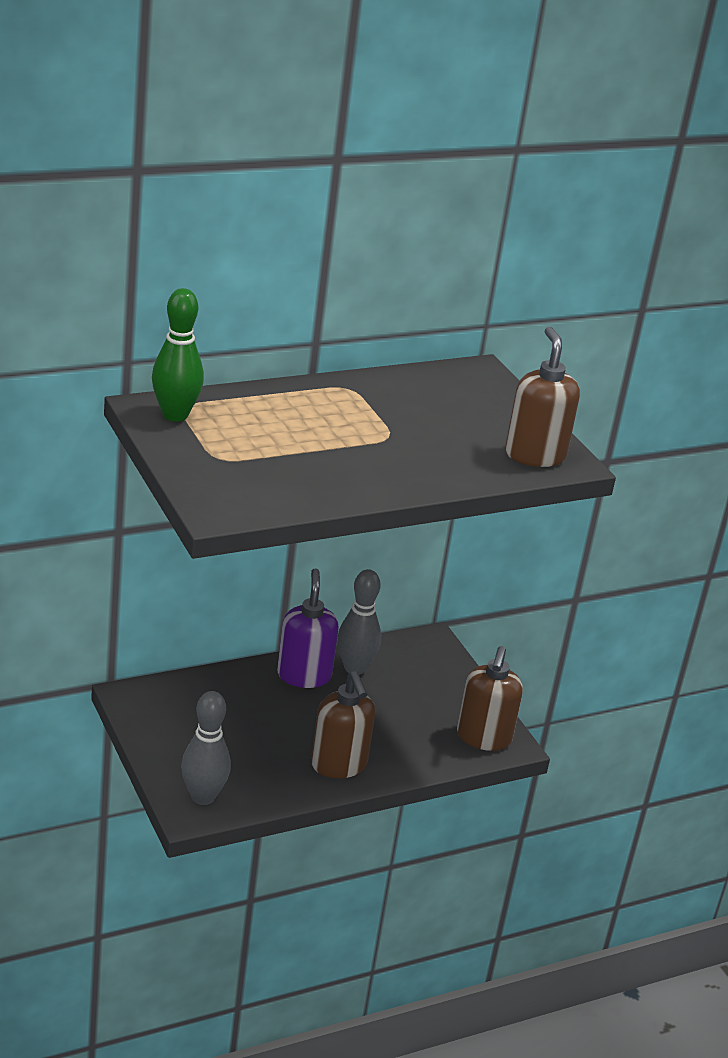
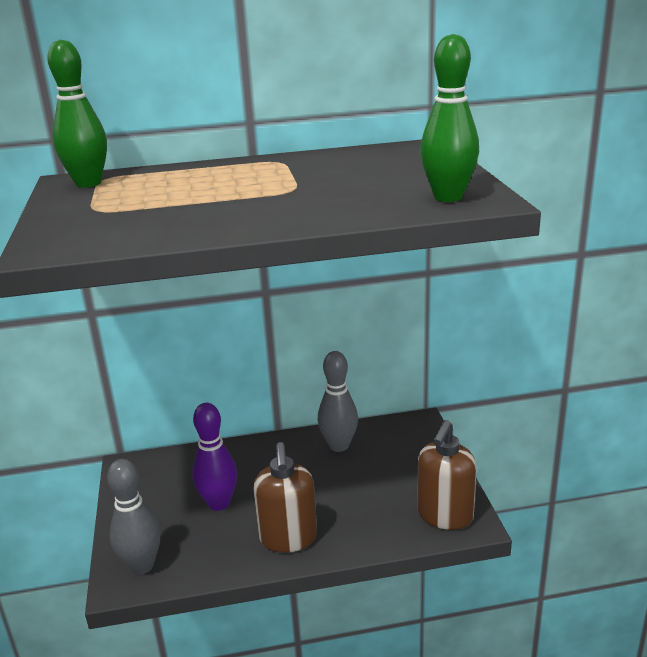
camera: 20 degrees right, 5 degrees down
purple soap dispenser [277,568,339,688] -> none
brown soap dispenser [505,327,580,467] -> green bowling pin [420,34,479,202]
none -> purple bowling pin [192,403,237,511]

